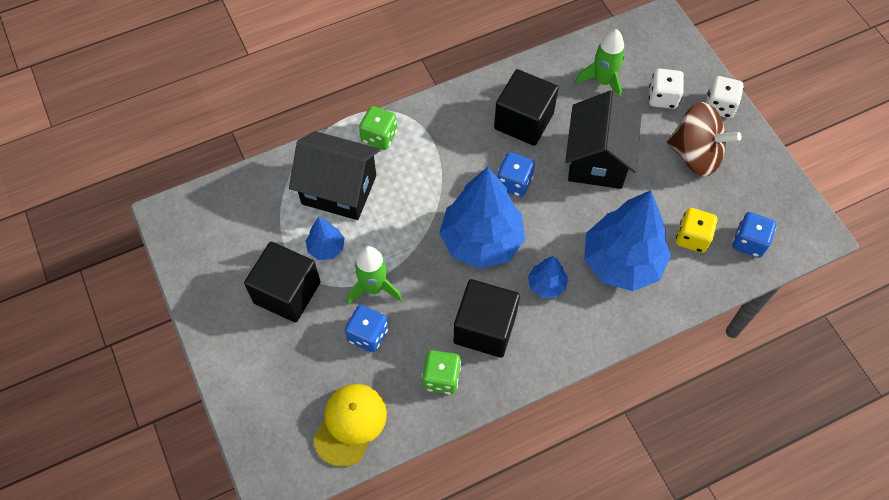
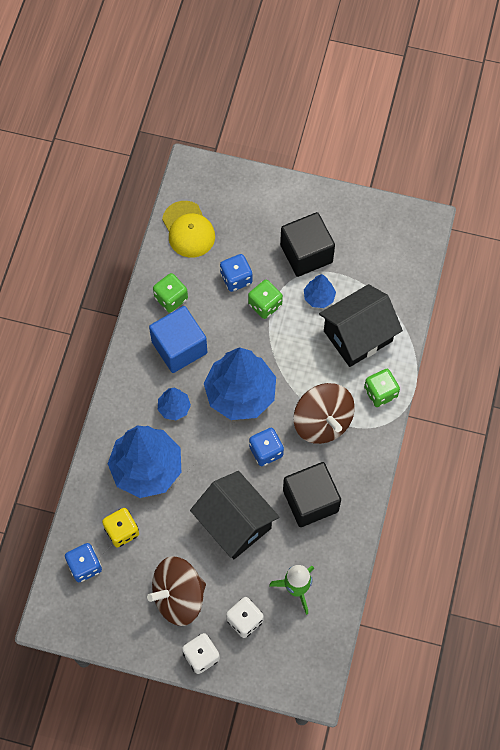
camera: 130 degrees right, 5 degrees up
green rocket [347,246,402,305] -> green dice [248,280,283,319]
black cube [454,279,520,358] -> blue cube [149,306,207,373]
none -> brown spinning top [294,383,355,444]

